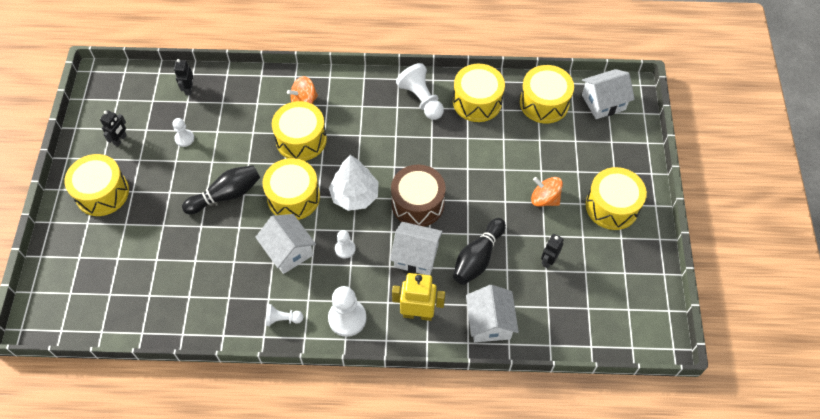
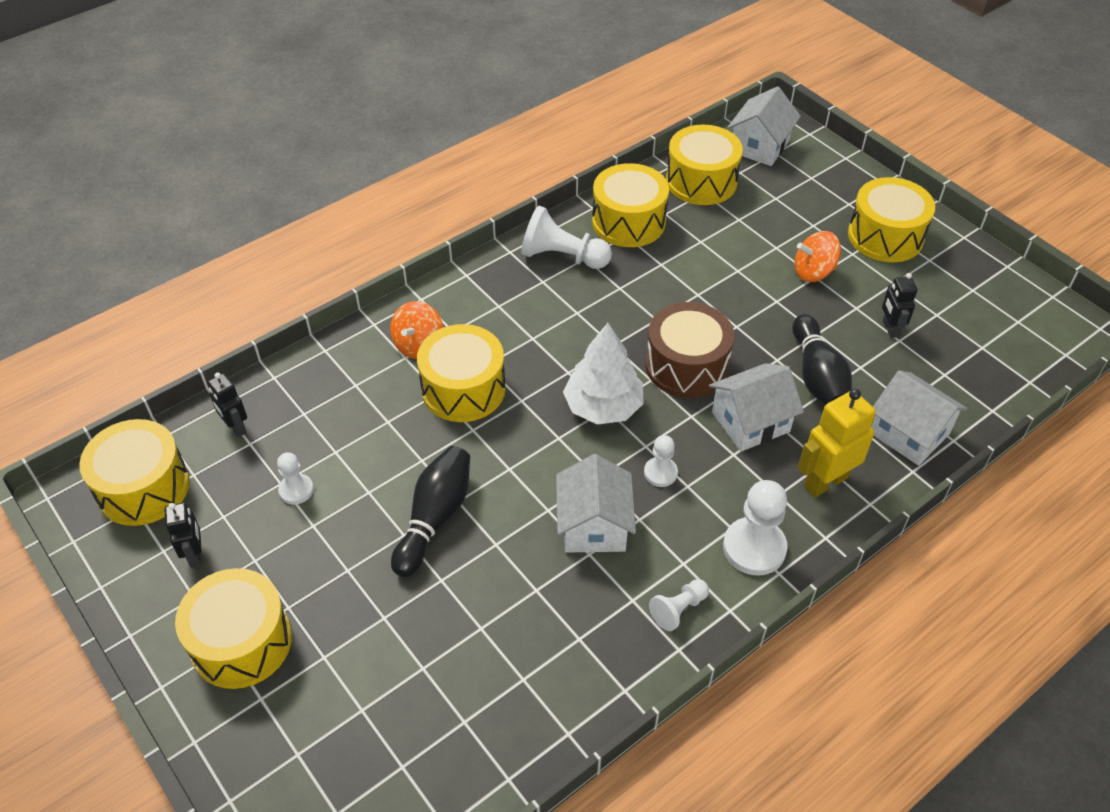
camera: 40 degrees left, 10 degrees down
white house [255,214,316,274] -> white house turned 75 degrees clockwise [556,454,636,553]
yellow drum [262,158,320,220] -> yellow drum moved to [79,419,190,526]

